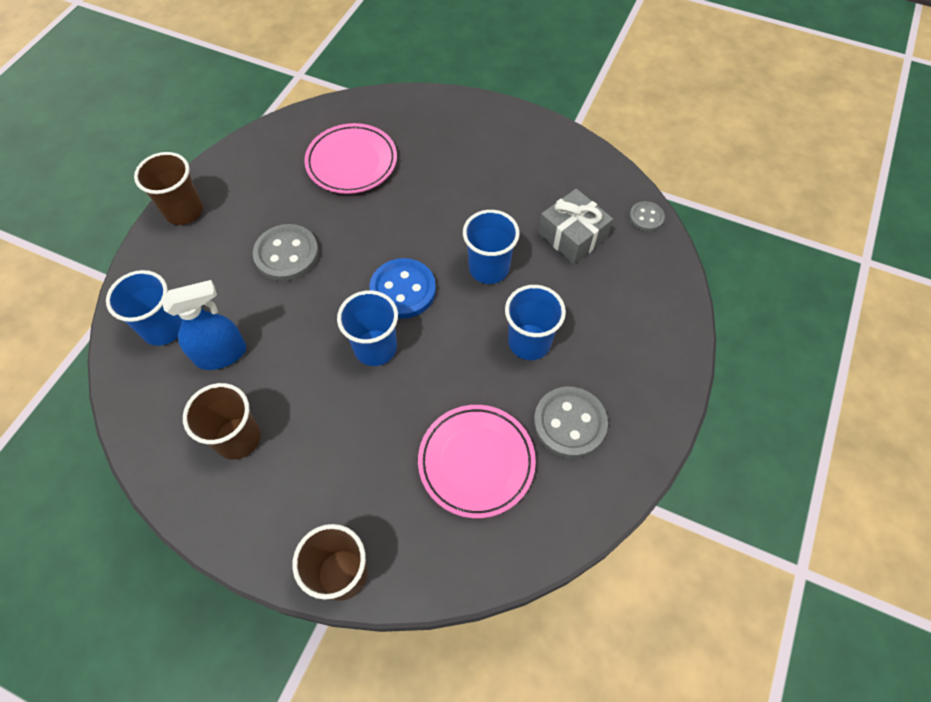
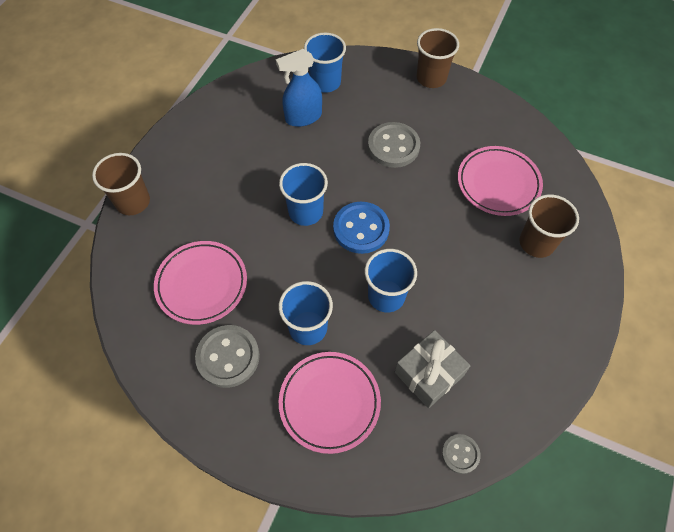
camera: 90 degrees right, 0 degrees up
blue spray bottle [162,280,246,370] -> blue spray bottle turned 90 degrees clockwise [276,49,322,127]
brown cup [183,383,261,460] -> brown cup moved to [520,194,579,258]
none -> pink plate [279,352,381,454]

